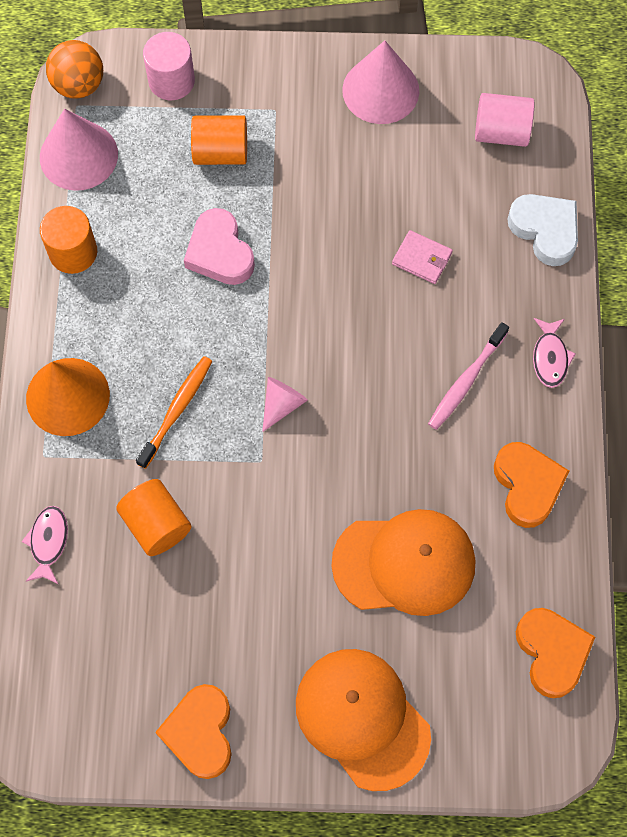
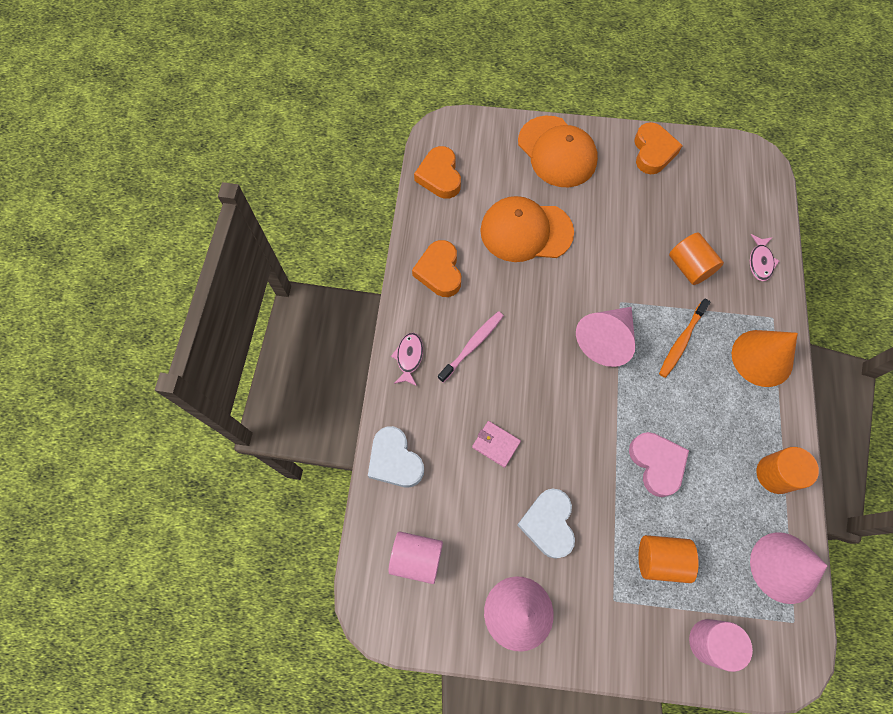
camera: 175 degrees left, 0 degrees up
orange ball [46,40,103,99] -> none
pink cone [262,377,308,432] -> pink cone [576,307,635,367], size x1.84
none -> white heart [517,488,575,559]

